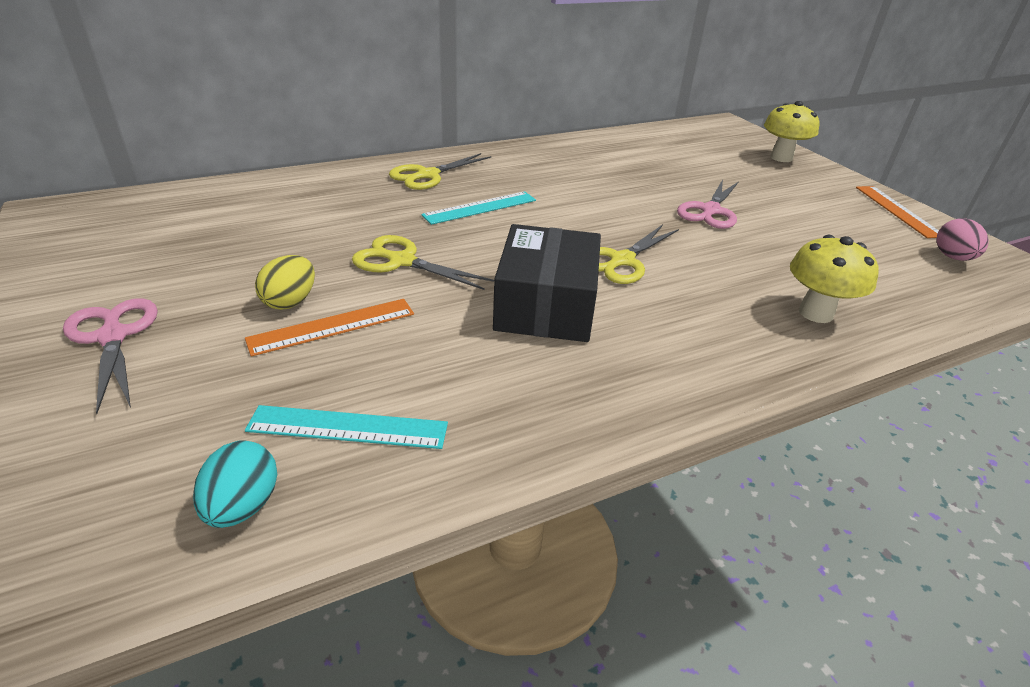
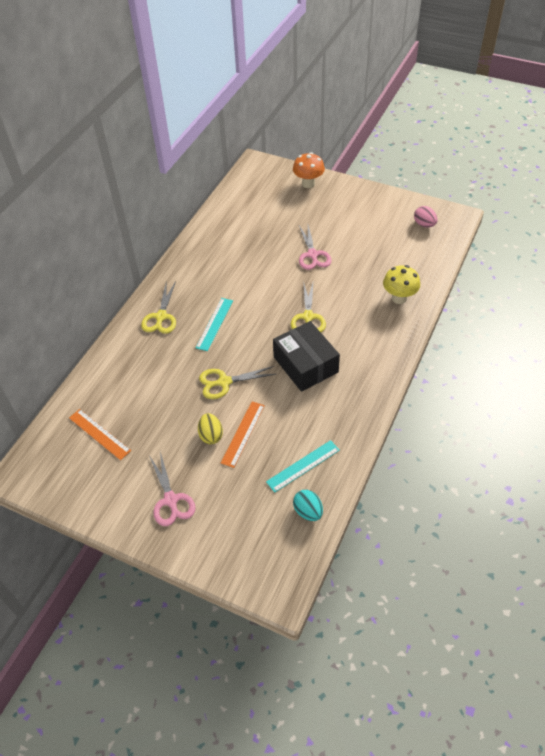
camera: 35 degrees left, 15 degrees up
pink scissors [63,298,158,414] -> pink scissors turned 135 degrees counterclockwise [150,452,195,526]
yellow mushroom [764,101,819,162] -> orange mushroom [293,152,325,188]
orange ruler [856,186,939,238] -> orange ruler moved to [69,409,131,460]

